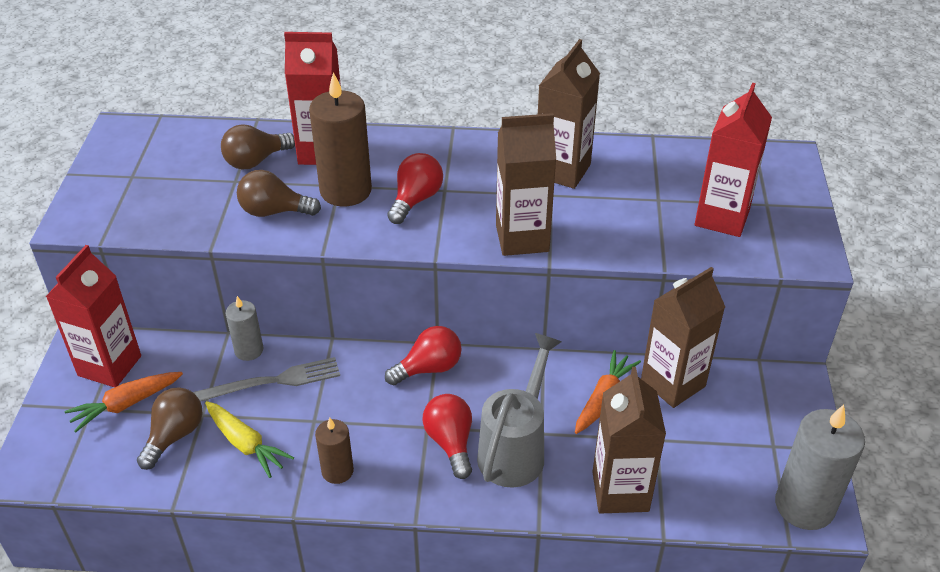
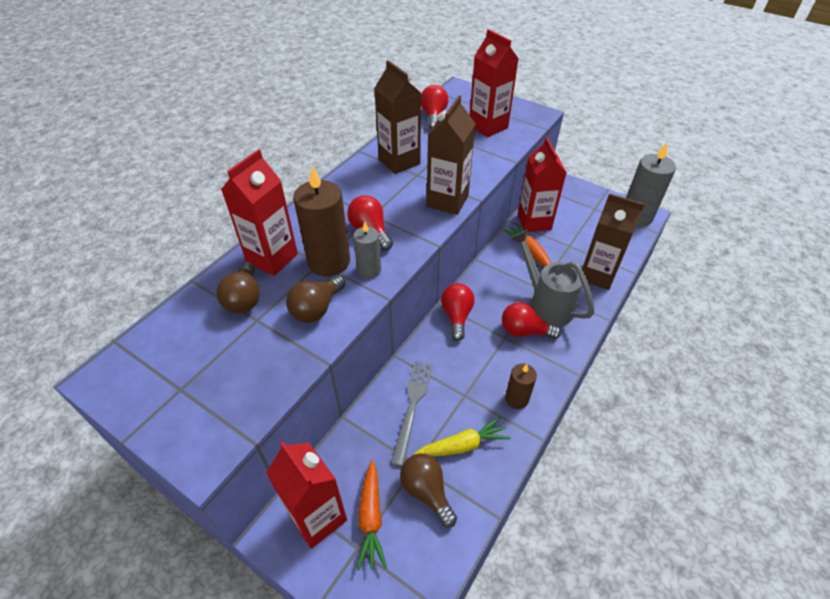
camera: 60 degrees left, 5 degrees up
grey candle [225,296,263,361] -> grey candle moved to [353,221,381,278]
brown carton [641,267,725,408] -> red carton [518,137,567,232]
none -> red light bulb [421,85,448,129]

